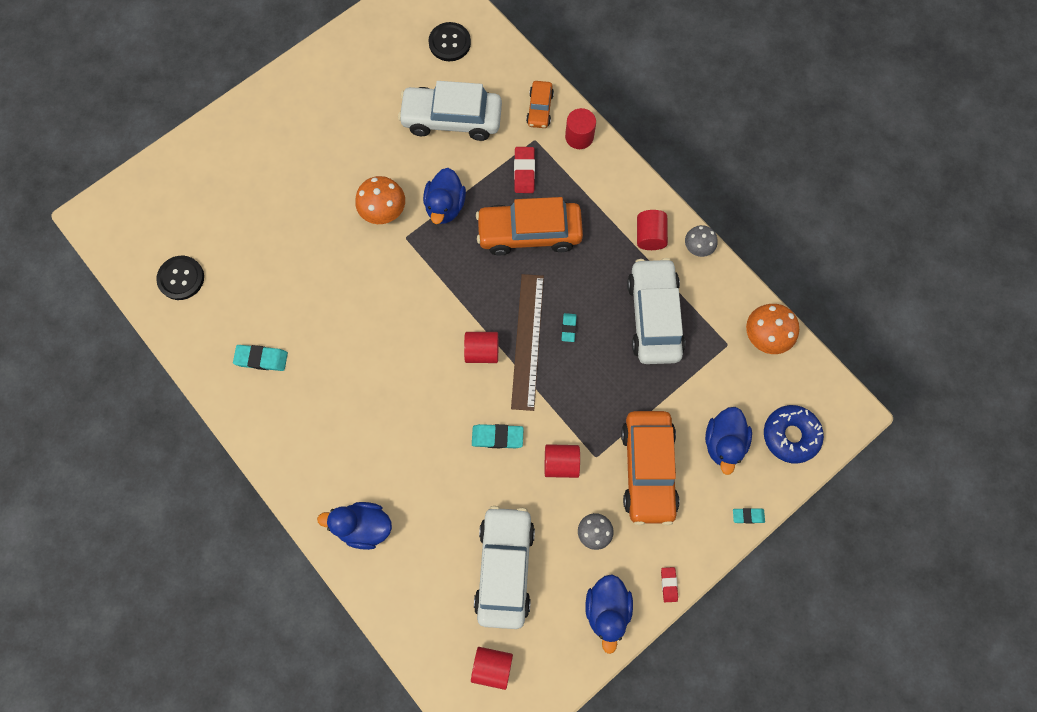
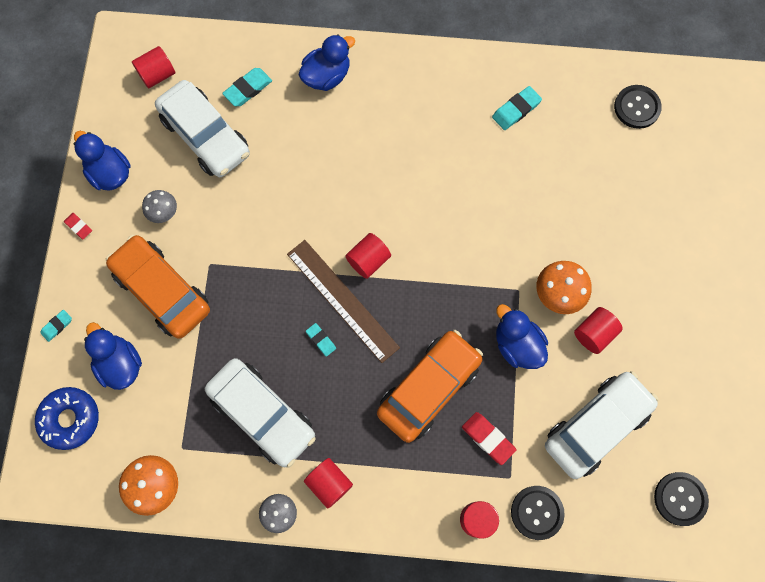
camera: 135 degrees right, 0 degrees up
turquoise eraser [472,424,524,448] -> turquoise eraser moved to [222,68,272,106]
orange car [526,81,554,128] -> black button [511,486,565,540]
red cylinder [545,444,580,478] -> red cylinder moved to [574,307,623,354]

